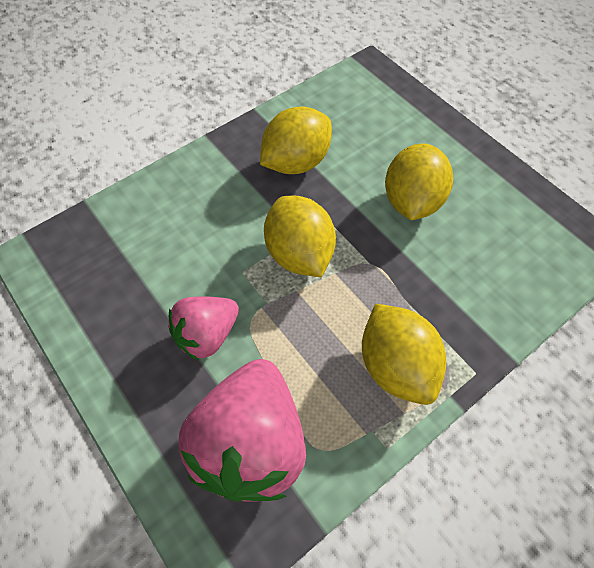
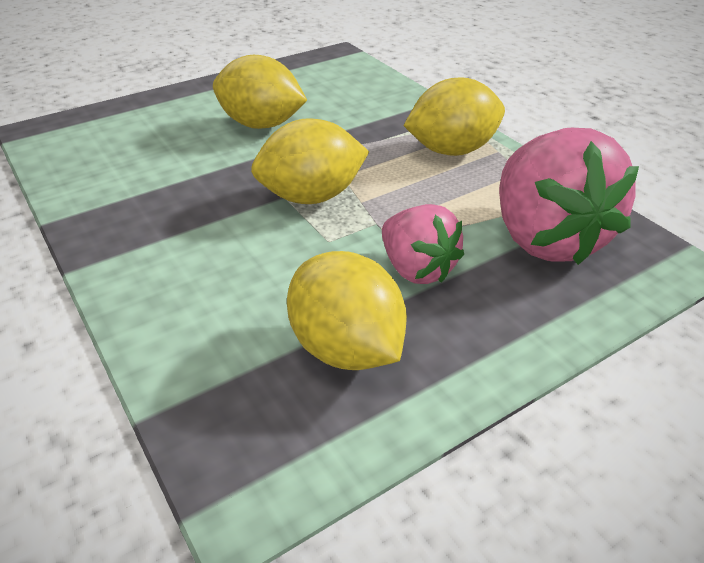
camera: 85 degrees left, 20 degrees down
pink strawberry [179,359,306,502] -> pink strawberry turned 60 degrees clockwise [499,128,639,265]
yellow lemon [260,106,332,174] -> yellow lemon moved to [287,251,407,370]

